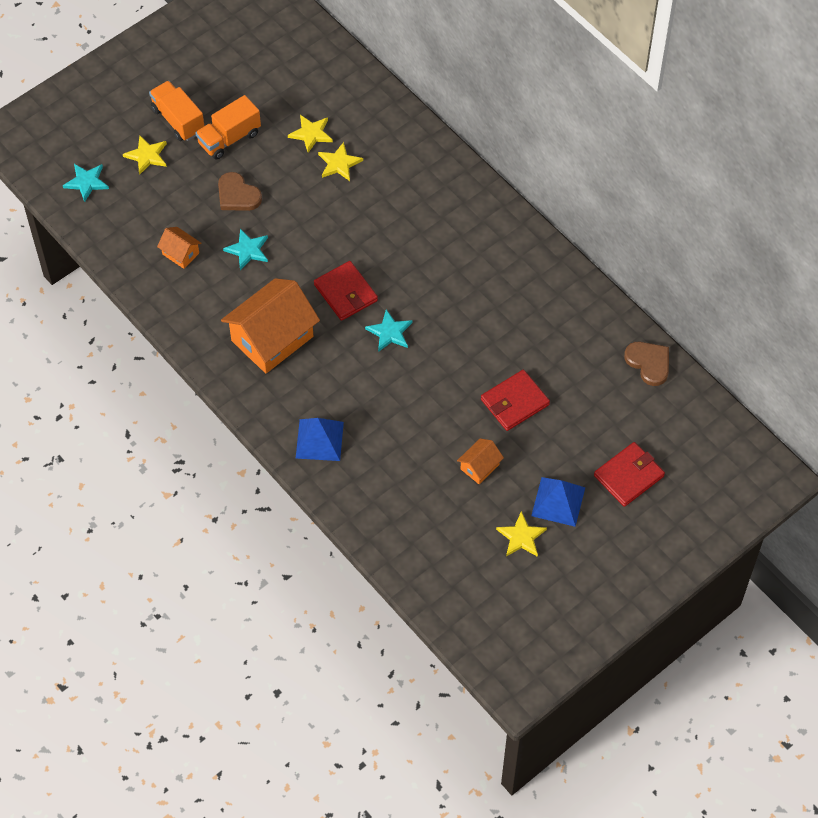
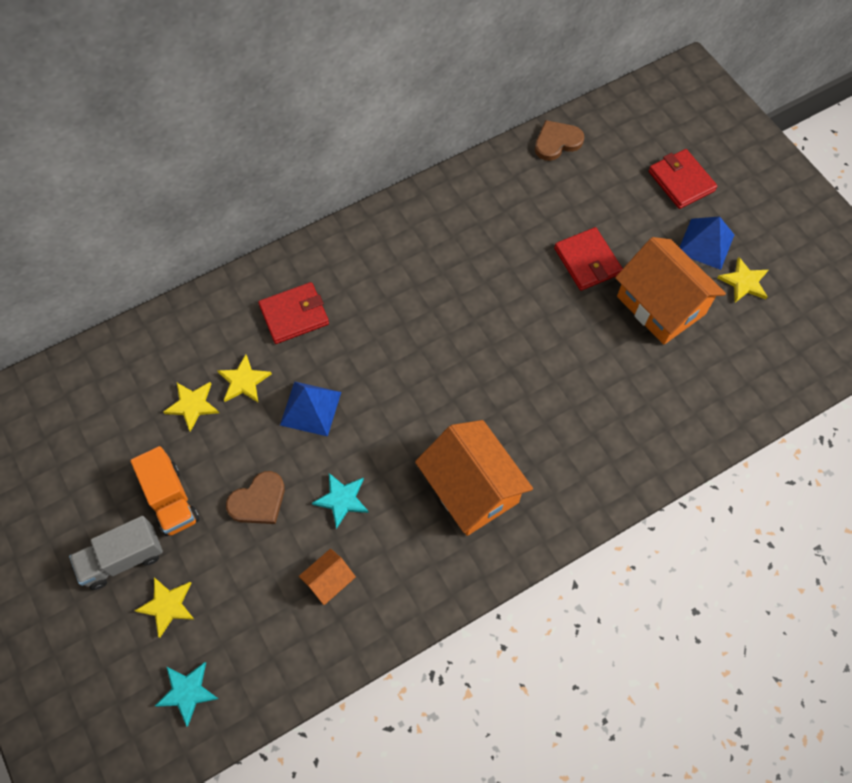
camera: 80 degrees left, 5 degrees up
orange truck [149,81,204,141] -> grey truck [69,516,163,590]
blue pyramid [296,418,344,461] -> blue pyramid moved to [280,382,341,436]
red wallet [314,261,378,321] -> red wallet moved to [258,282,329,344]
turquoise star [365,309,412,352] -> none
orange house [457,439,504,484] -> orange house [615,237,726,345], size x2.16

